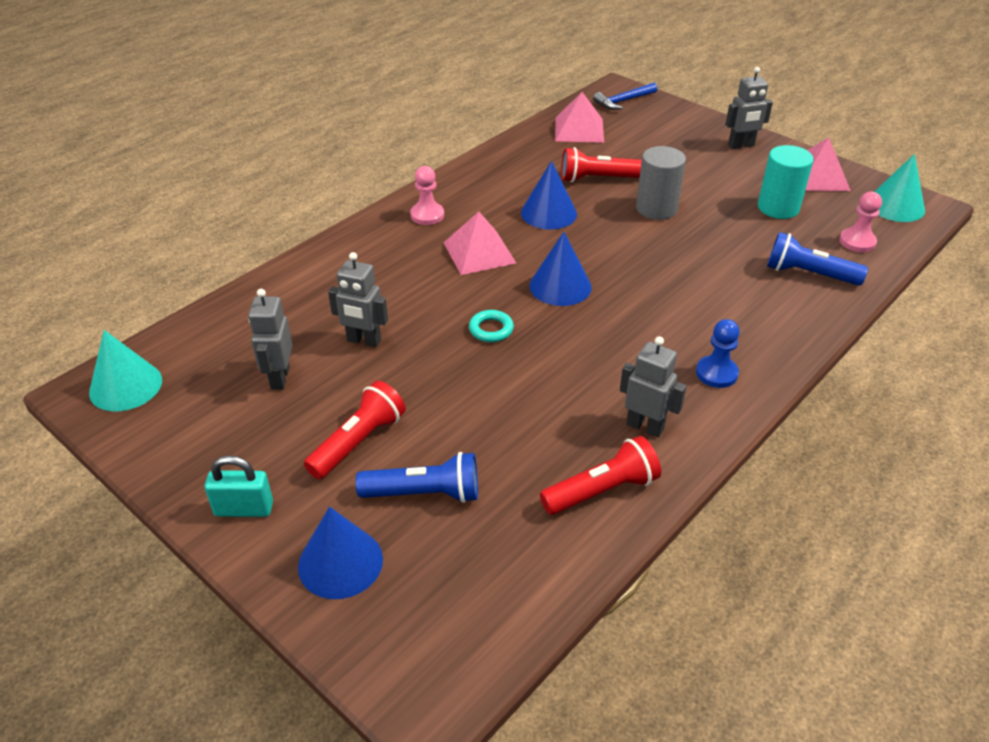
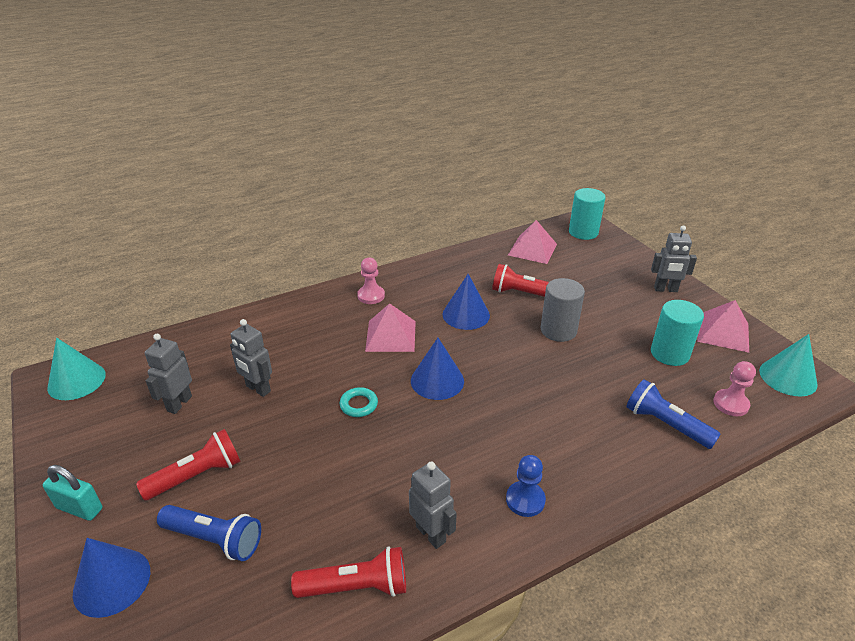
camera: 20 degrees right, 5 degrees down
blue hammer [593,83,657,110] -> turquoise cylinder [569,188,605,240]

